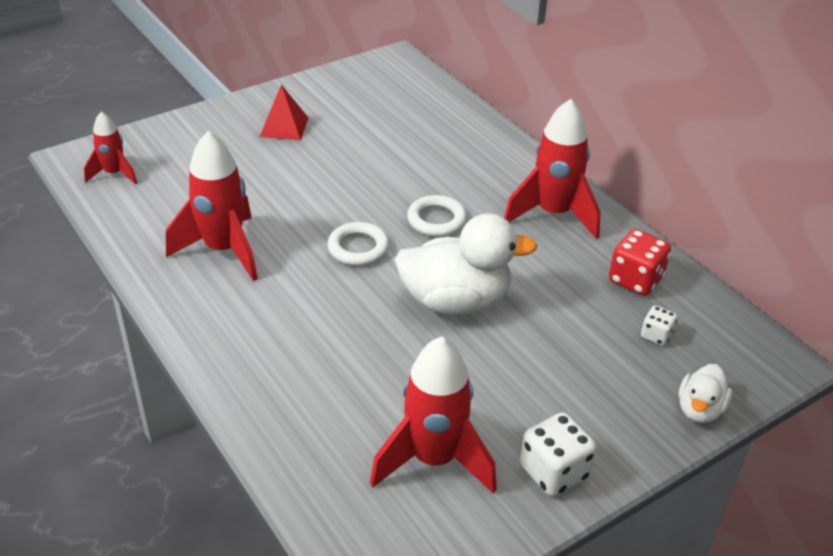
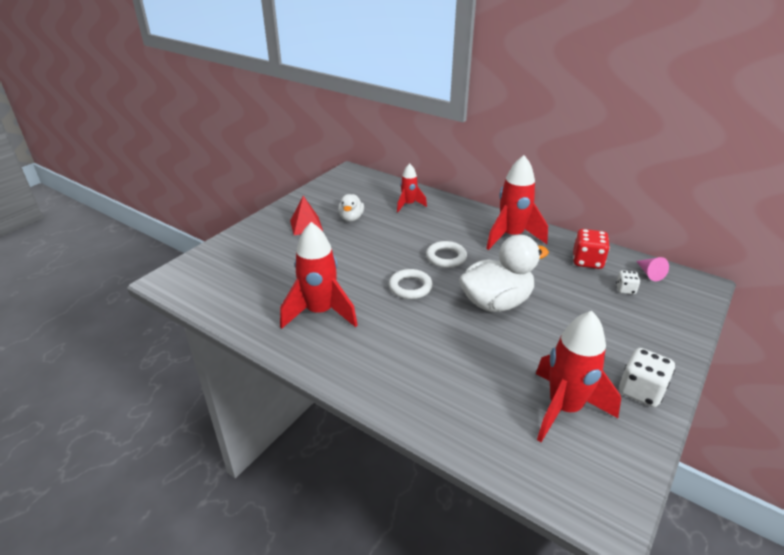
camera: 20 degrees left, 5 degrees down
red rocket [84,112,137,185] -> red rocket moved to [397,164,427,212]
white duck [679,364,732,423] -> white duck moved to [338,194,364,221]
none -> pink cone [636,257,669,281]

